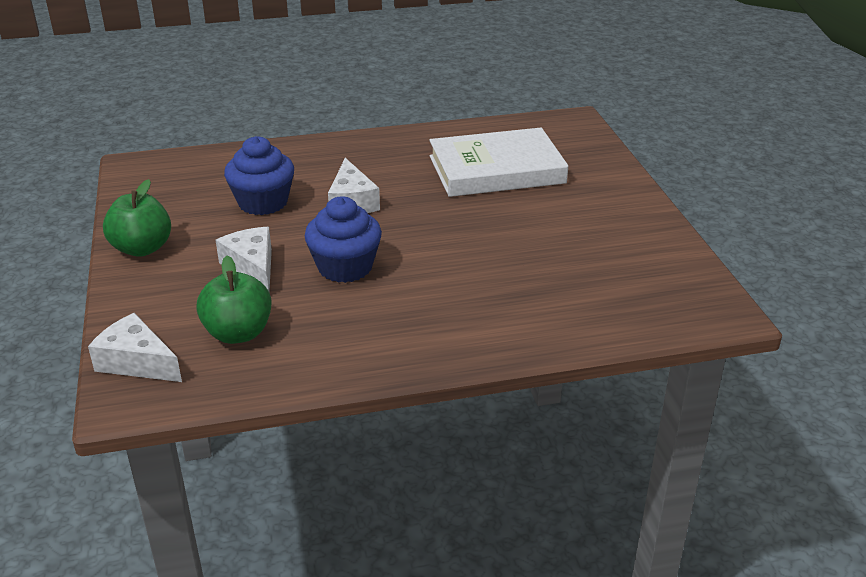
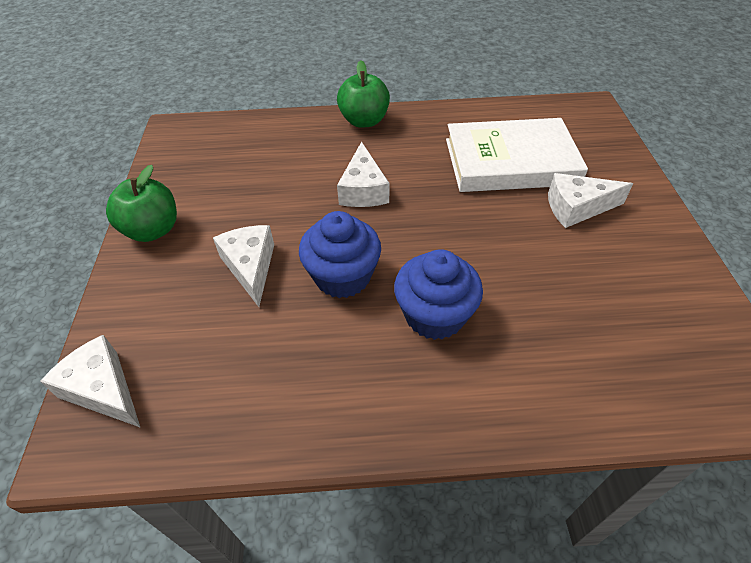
camera: 10 degrees right, 15 degrees up
green apple [196,256,271,344] -> green apple moved to [337,60,390,128]
blue cupcake [224,136,294,215] -> blue cupcake moved to [394,249,483,340]
none -> white cheese [548,173,633,228]

